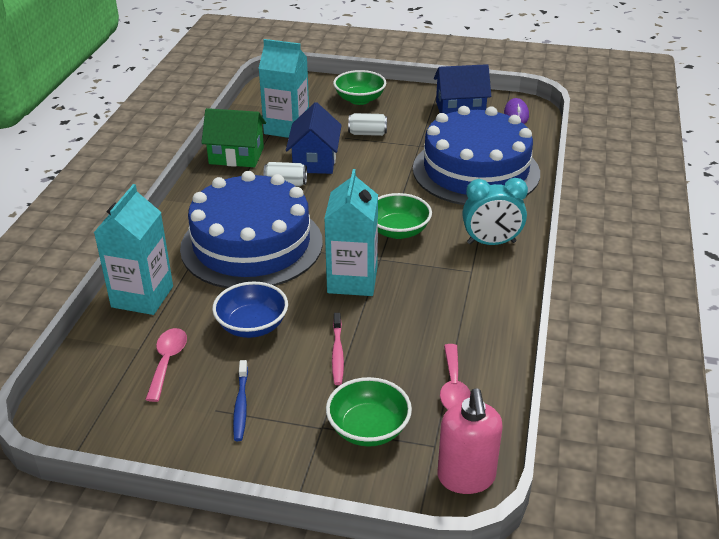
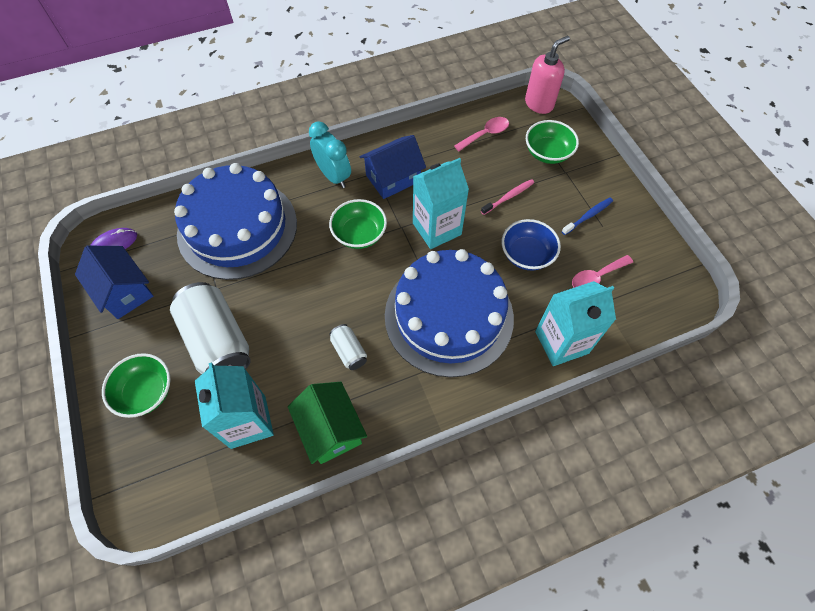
camera: 125 degrees left, 25 degrees up
blue house [286,102,342,174] -> blue house moved to [360,135,426,199]
white can [348,113,387,136] -> white can [170,282,251,374], size x2.16

